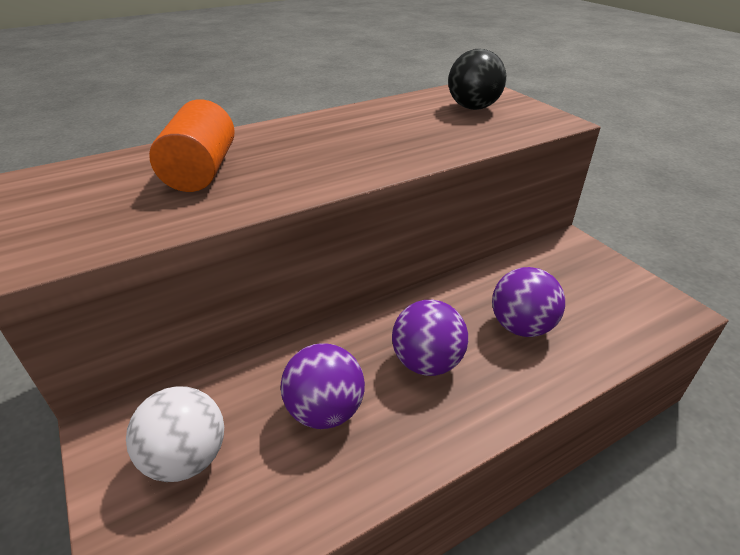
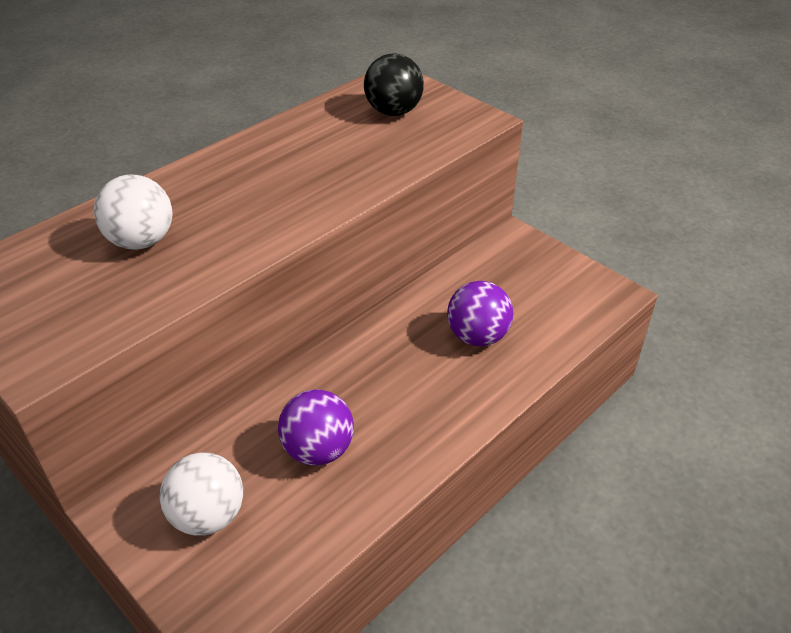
camera: 15 degrees left, 5 degrees up
orange cylinder [149,99,234,192] -> white ball [94,175,172,250]
purple ball [392,300,468,376] -> none

